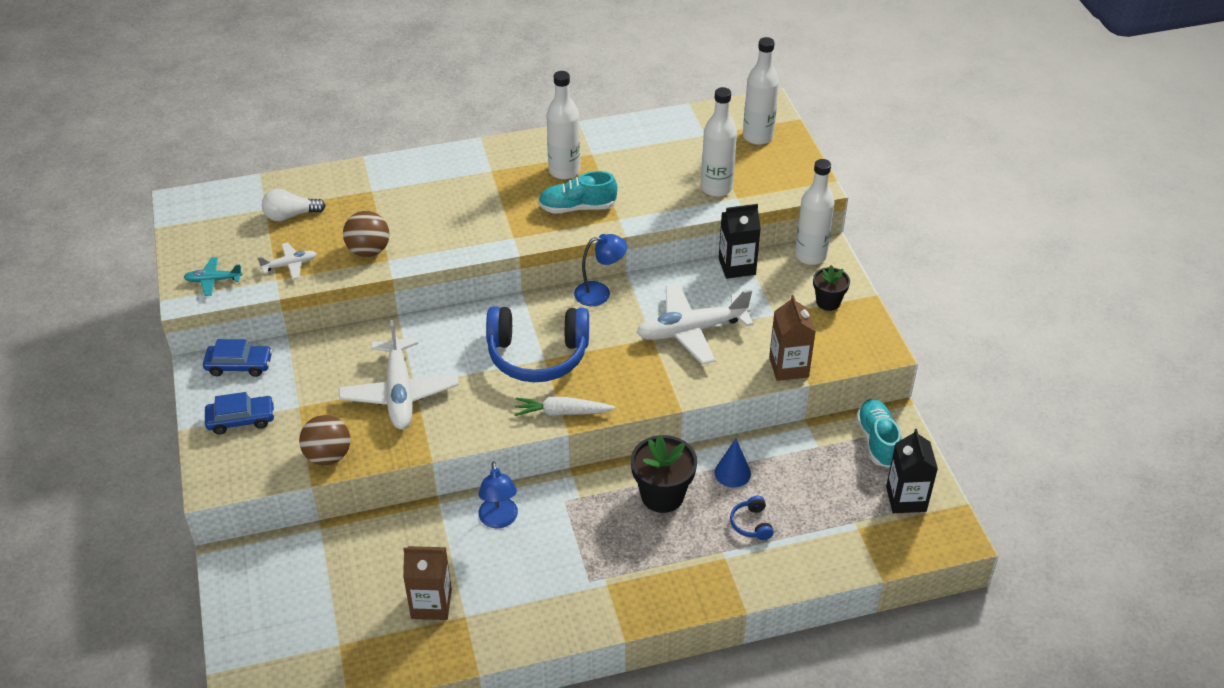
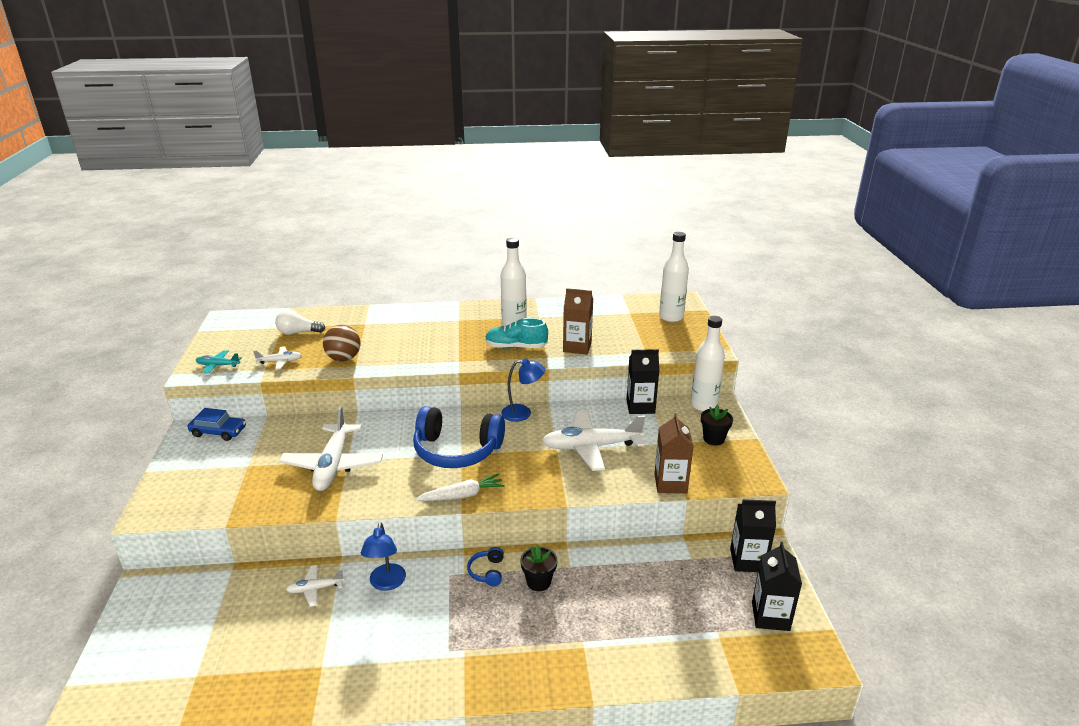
camera: 10 degrees right, 15 degrees down
blue car [205,392,275,435] -> none
brown ball [299,415,350,465] -> none
brown carton [403,546,452,620] -> brown carton moved to [563,288,593,355]
white carrot [514,397,616,416] -> white carrot turned 150 degrees clockwise [415,474,505,501]
black flower pot [631,435,697,513] -> black flower pot [520,545,557,591], size x0.61
white bottle [701,87,737,197] -> none
blue cone [715,438,751,488] -> none
blue headphones [730,496,774,540] -> blue headphones moved to [467,547,504,586]
turquoise shoe [856,399,902,468] -> black carton [730,499,776,572]
none -> white plane [286,565,345,607]

